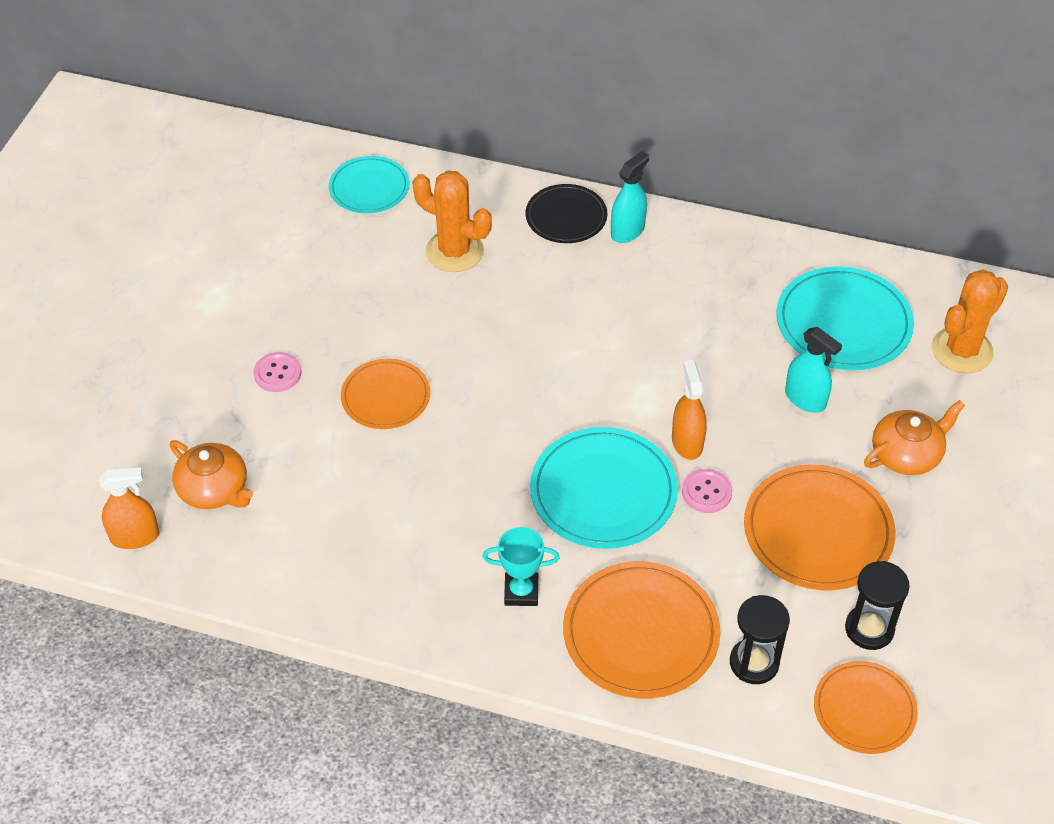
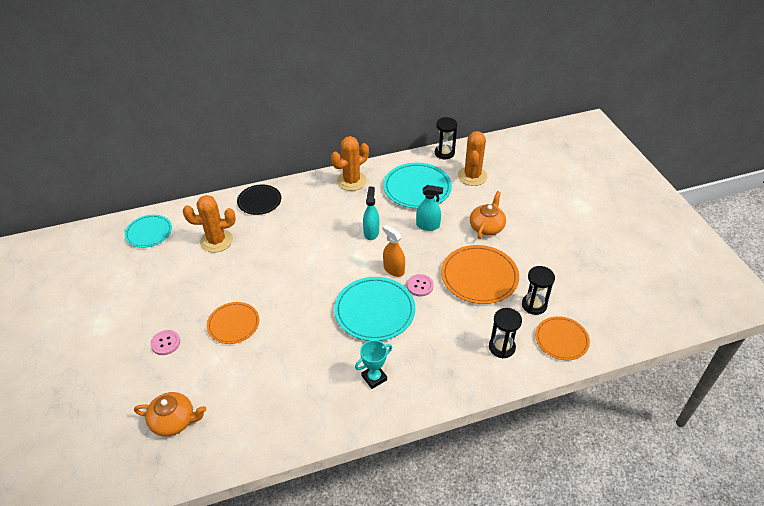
camera: 35 degrees left, 5 degrees down
orange spray bottle [100,467,160,549] -> none
orange plate [563,561,720,699] -> none
turquoise spray bottle [611,151,649,243] -> turquoise spray bottle moved to [363,186,379,240]
none -> orange cactus [331,136,369,191]
none -> black hourglass [435,117,457,159]

